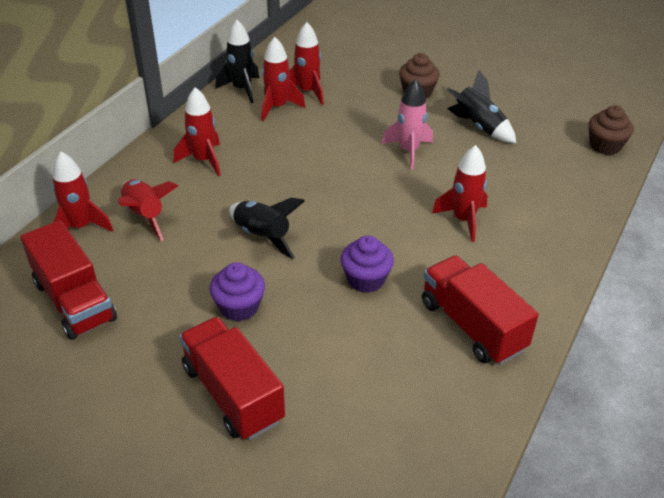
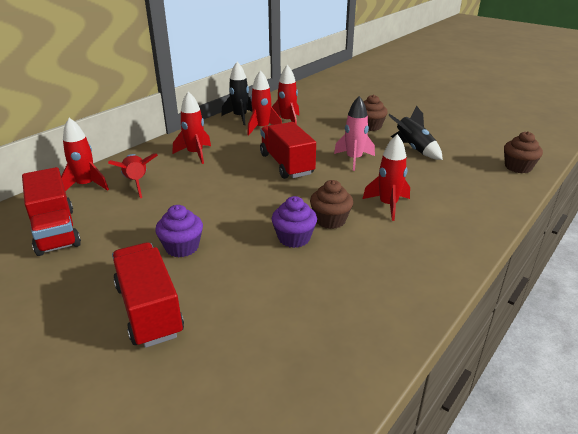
camera: 10 degrees right, 10 degrees down
black rocket [229,198,305,259] -> none
red truck [422,255,539,365] -> red truck moved to [260,122,316,179]
none -> brown cupcake [310,180,353,229]

